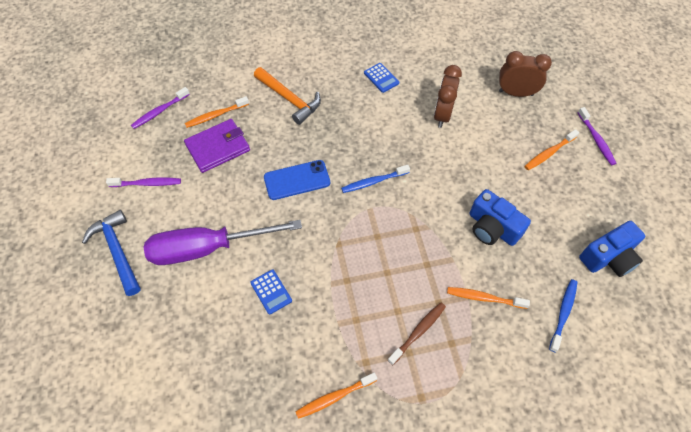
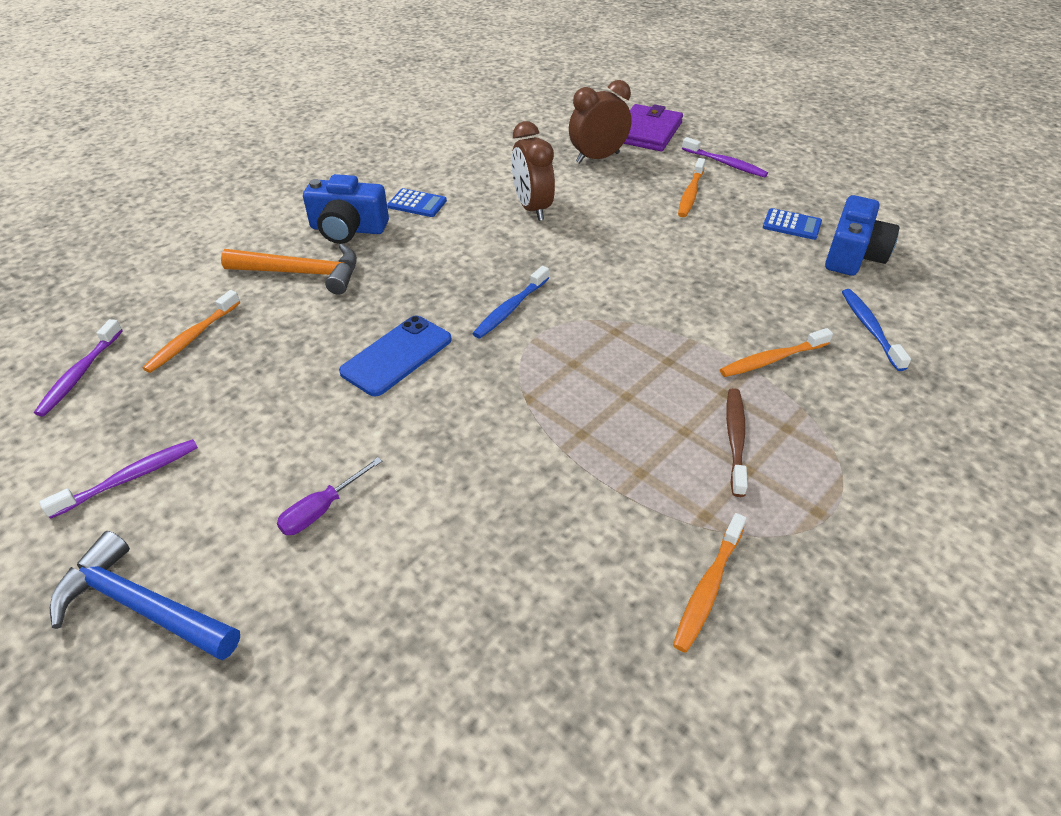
camera: 35 degrees left, 15 degrees down
purple screwdriver [144,220,302,265] -> purple screwdriver [277,457,382,535], size x0.40
purple wallet [184,119,250,173] -> purple wallet moved to [623,104,683,151]
blue calculator [250,269,292,315] -> blue calculator moved to [763,208,822,240]
blue camera [470,189,531,246] -> blue camera moved to [303,174,389,244]

